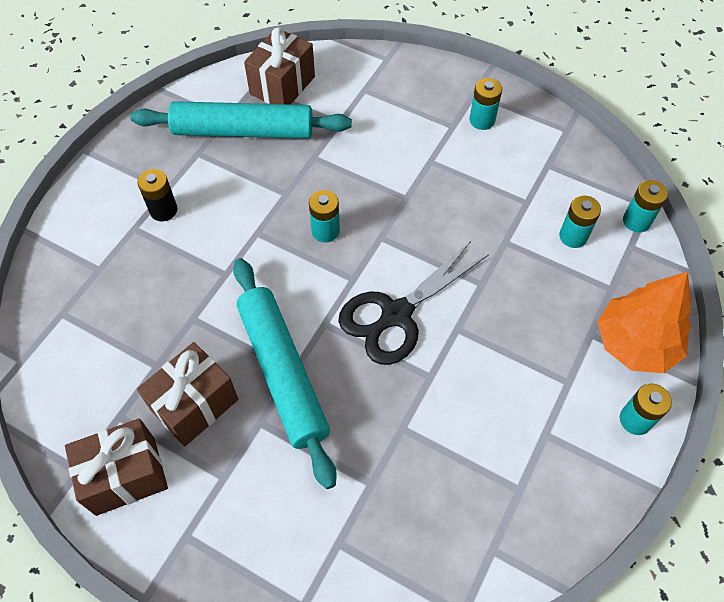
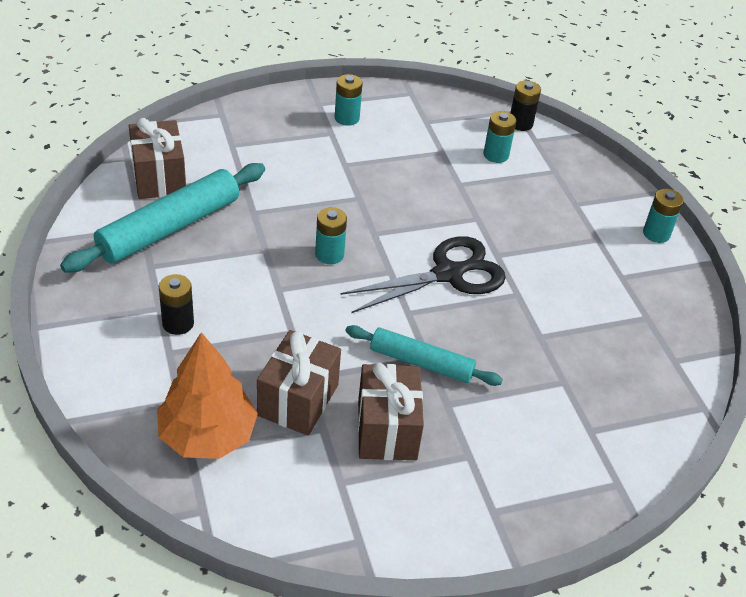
camera: 50 degrees left, 15 degrees down
brown gift [65,418,168,516] -> brown gift moved to [257,330,341,436]
turquoise rolling pin [233,258,337,489] -> turquoise rolling pin [345,325,503,386], size x0.62
black scissors [338,241,489,365] -> black scissors turned 120 degrees counterclockwise [340,236,506,313]
orange tree [597,272,691,373] -> orange tree moved to [157,332,258,459]
turquoise battery [623,180,668,232] -> black battery [510,80,541,131]

